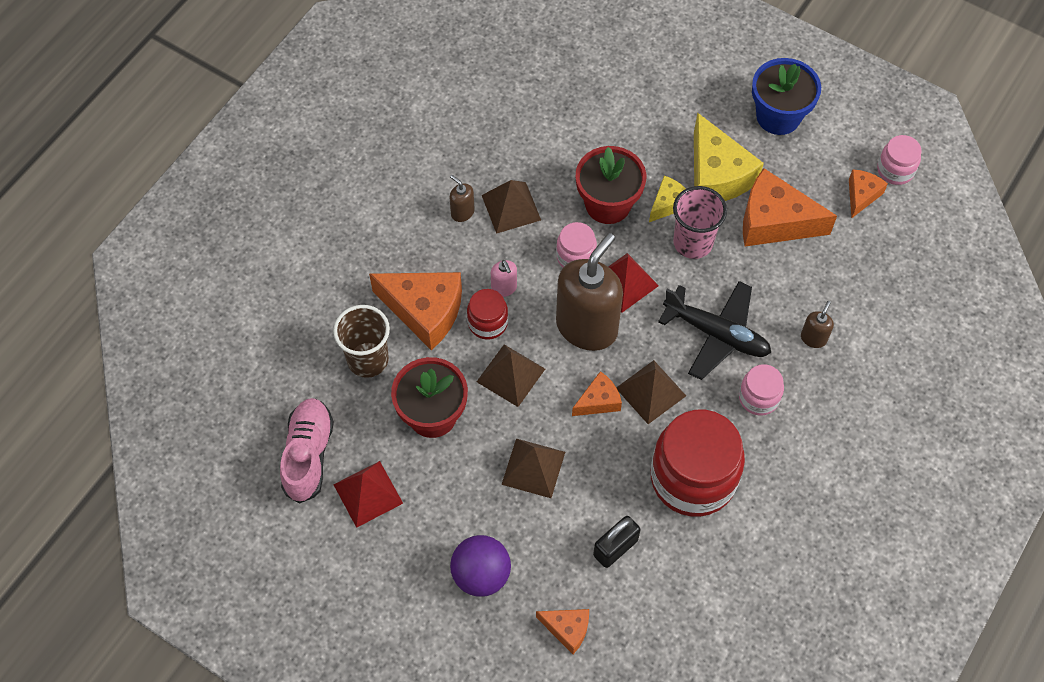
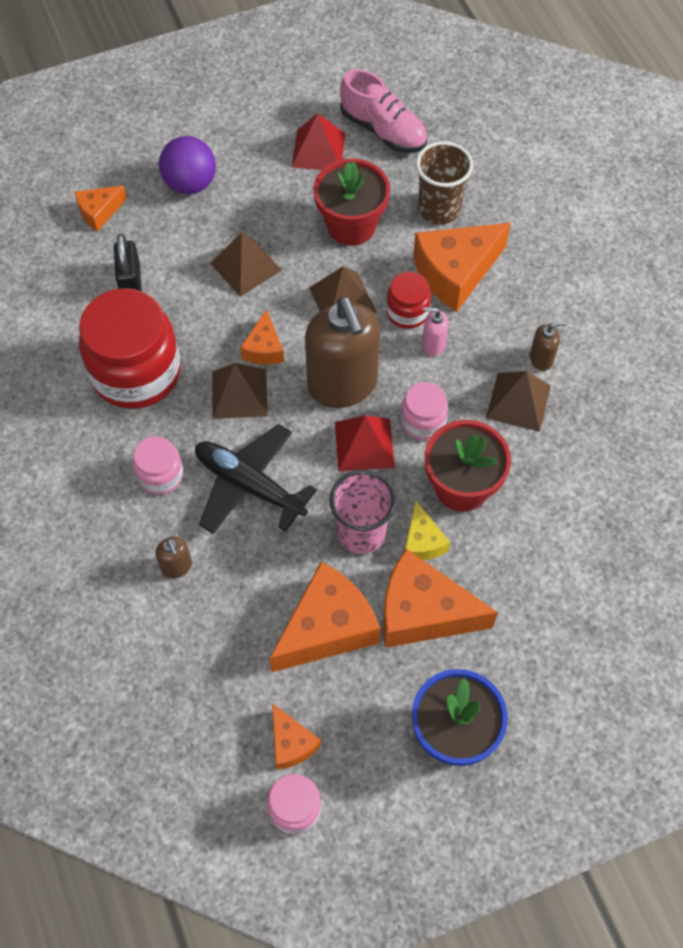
camera: 125 degrees right, 0 degrees up
black plane [658,281,771,380] -> black plane turned 60 degrees clockwise [195,424,317,534]
yellow cheese [694,112,764,201] -> orange cheese [383,549,498,648]

